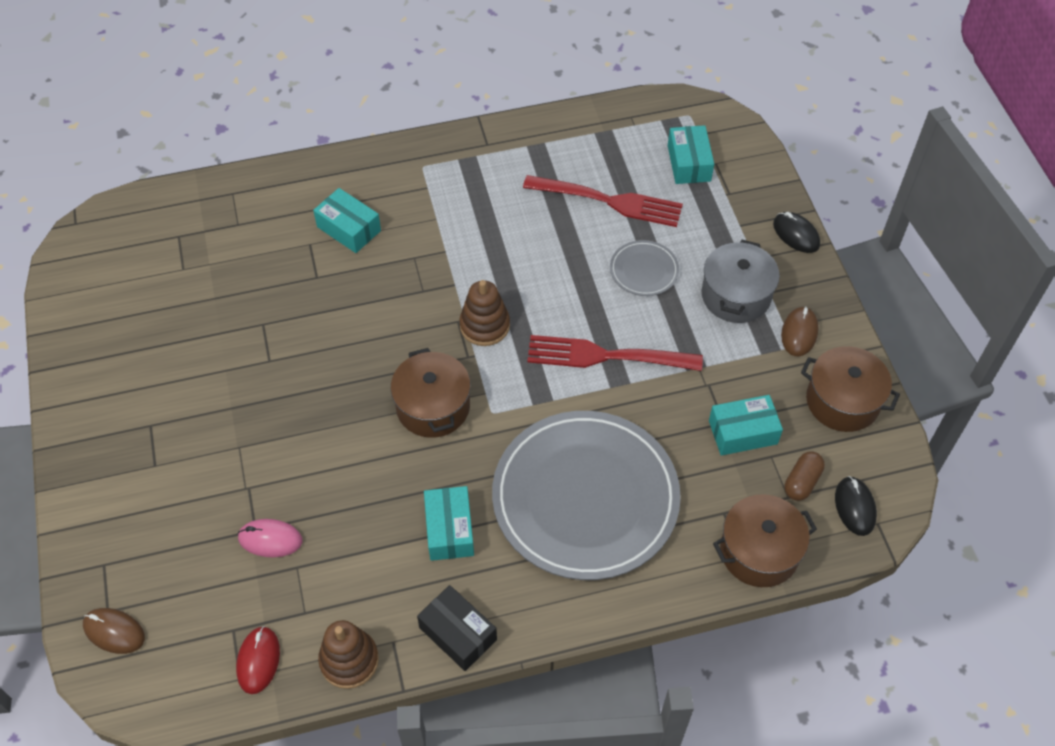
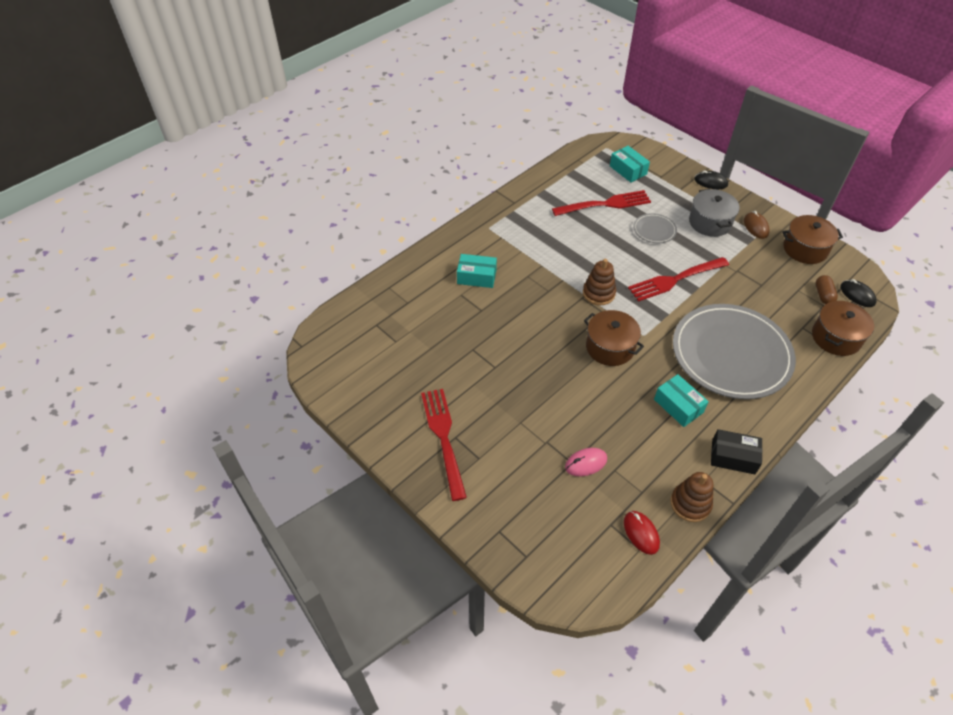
camera: 30 degrees left, 5 degrees down
brown mouse [83,608,145,654] -> none
turquoise box [709,395,783,456] -> none
none -> red fork [421,389,467,501]

